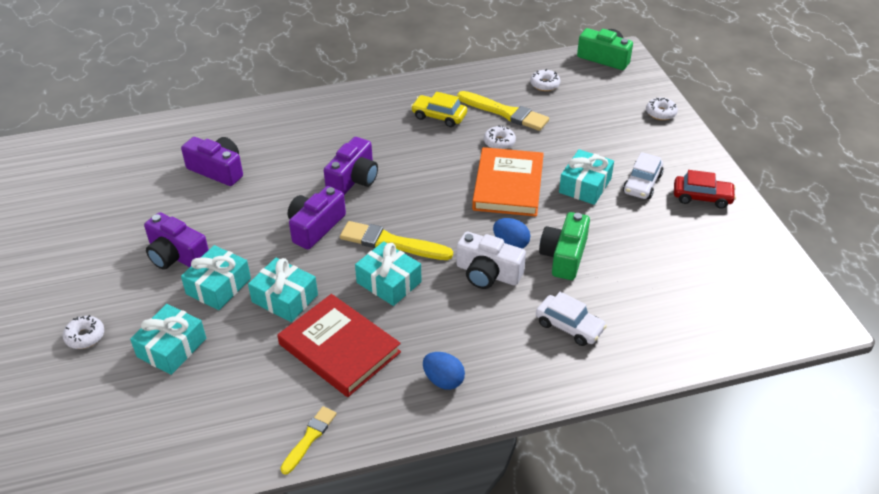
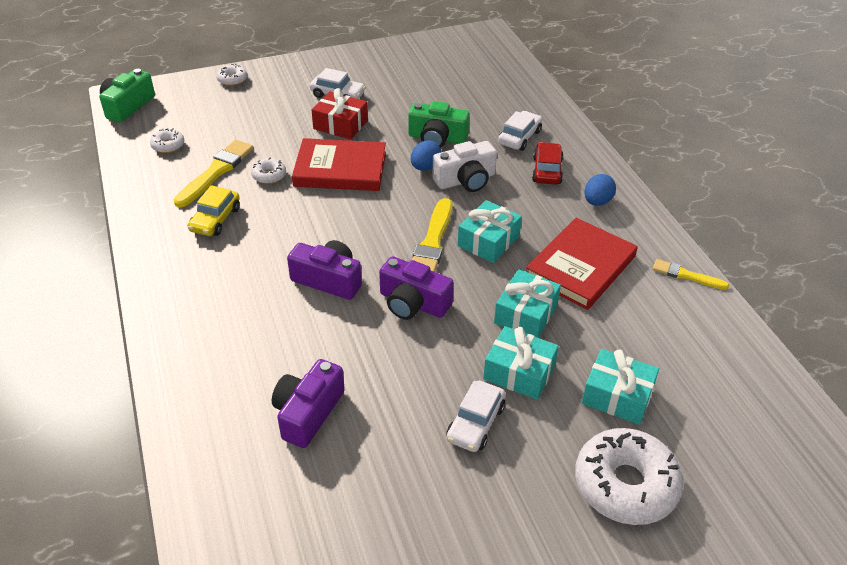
camera: 95 degrees left, 0 degrees up
white donut [63,315,104,349] -> white donut [575,428,683,525], size x2.14
purple camera [144,212,209,270] -> white car [446,381,505,452]
white camera [456,232,526,289] -> white camera turned 45 degrees clockwise [432,141,497,192]
orange book [472,147,544,217] -> red book [292,138,386,191]
turquoise gift [559,149,614,205] -> red gift [312,88,368,140]
red car [674,170,736,209] -> red car moved to [532,142,564,185]

